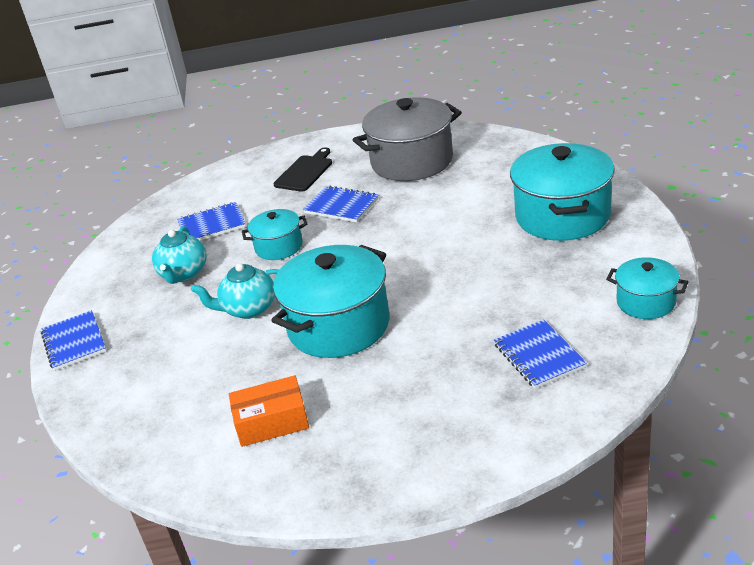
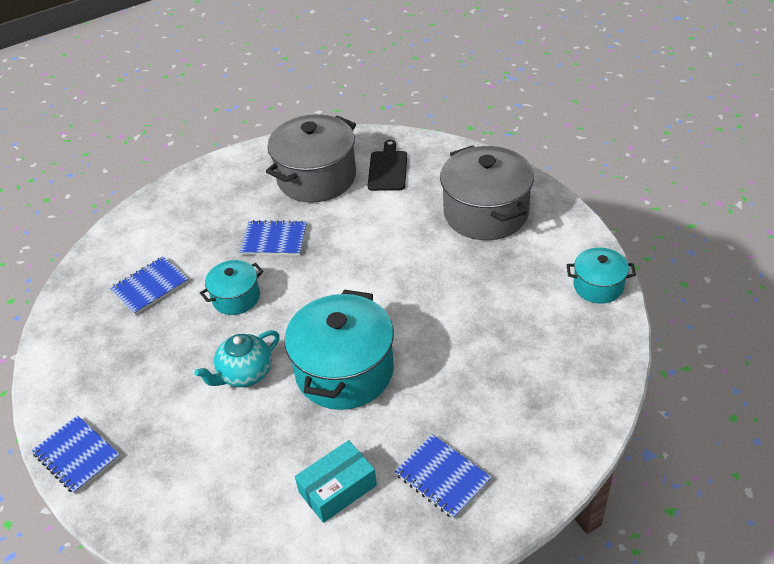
camera: 25 degrees left, 10 degrees up
turquoise teapot [152,226,207,284] -> none
orange box [229,375,309,447] -> turquoise box [295,440,377,523]
black cutting board [274,148,332,192] -> black cutting board moved to [368,140,407,191]
blue notebook [494,319,587,389] -> blue notebook moved to [395,434,492,519]
turquoise pot [510,143,615,241] -> grey pot [440,146,534,240]

